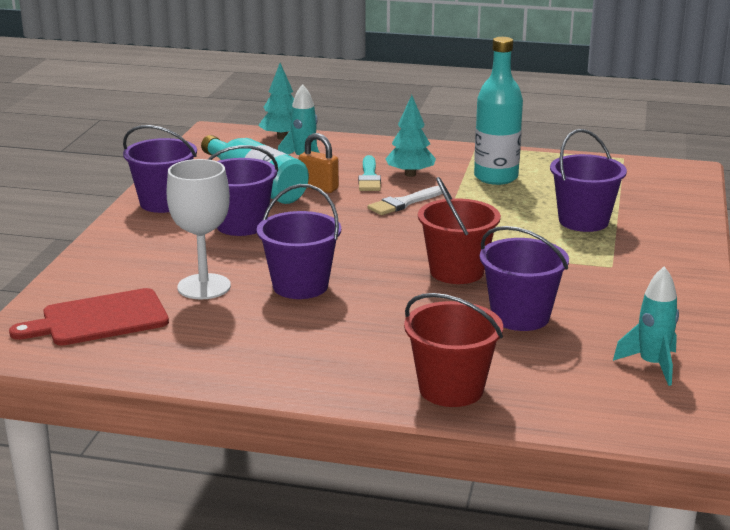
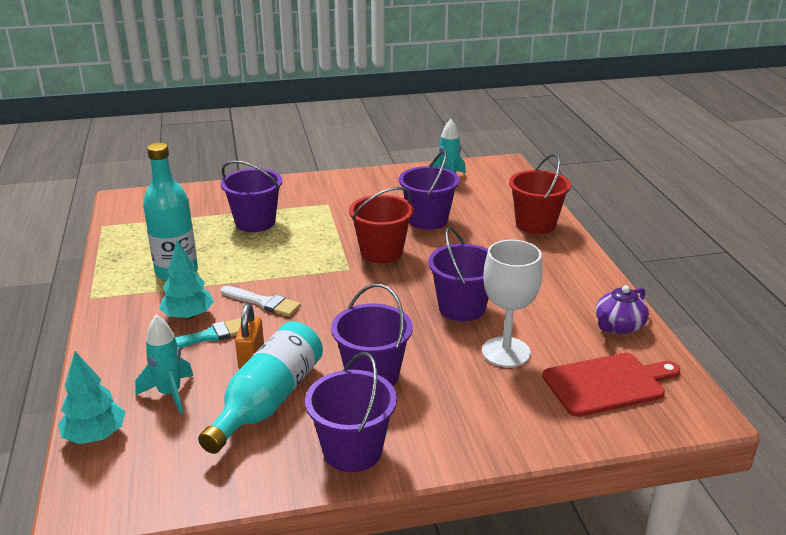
camera: 115 degrees left, 5 degrees up
red cutting board [9,288,169,346] -> red cutting board turned 60 degrees counterclockwise [543,353,680,417]
none -> purple teapot [596,285,649,334]

